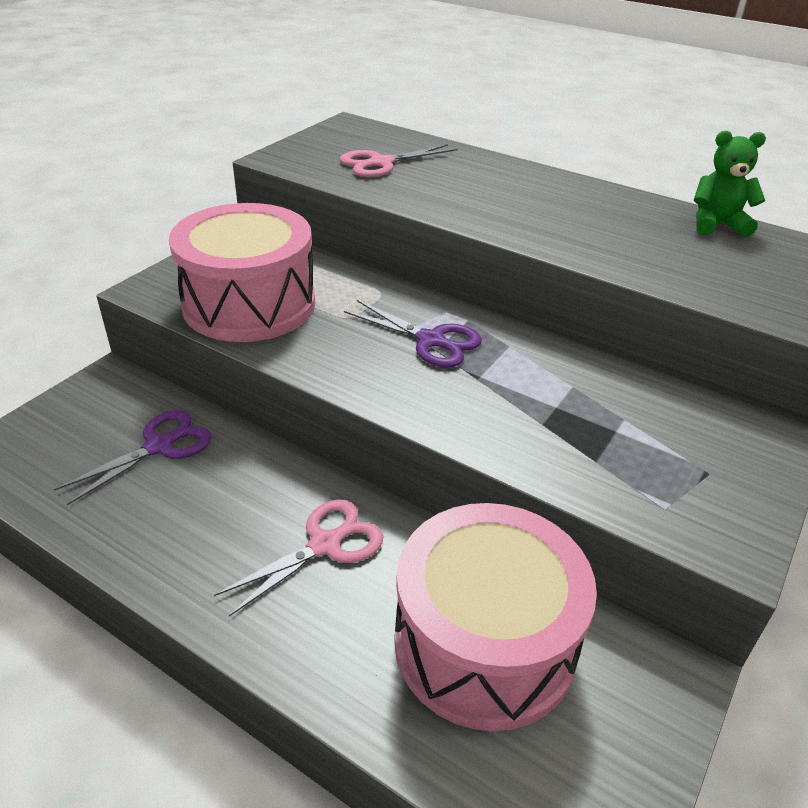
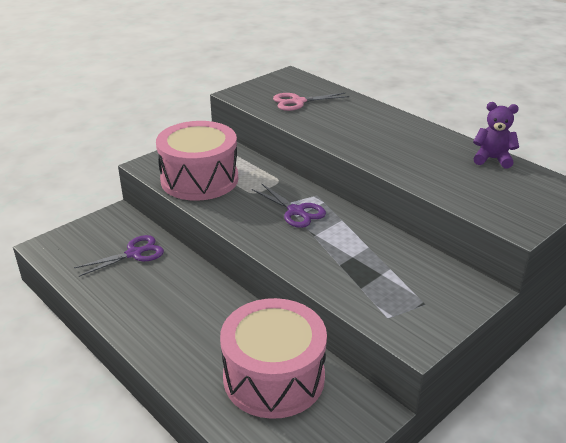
camera: 15 degrees right, 5 degrees down
pink scissors [214,499,384,617] -> none
green teddy bear [694,131,766,237] -> purple teddy bear [473,102,519,168]

